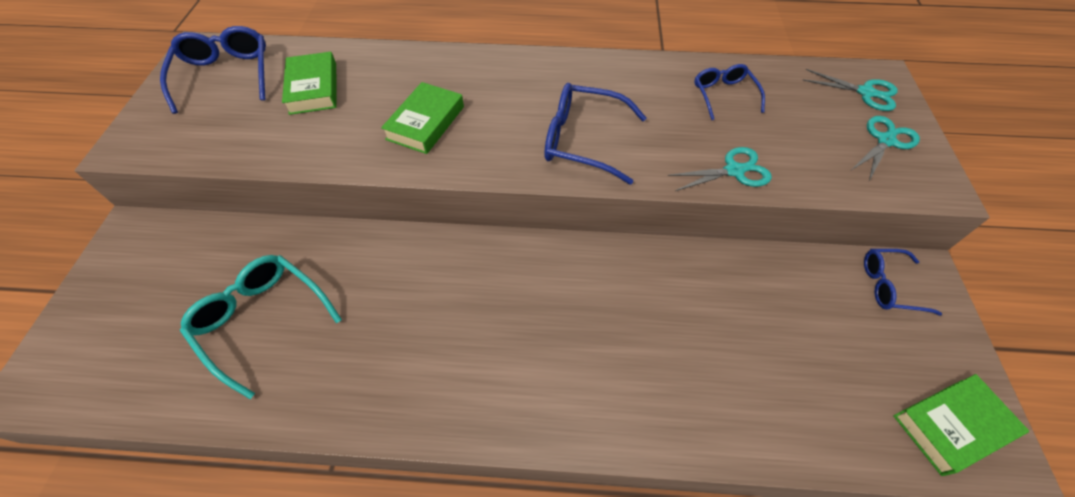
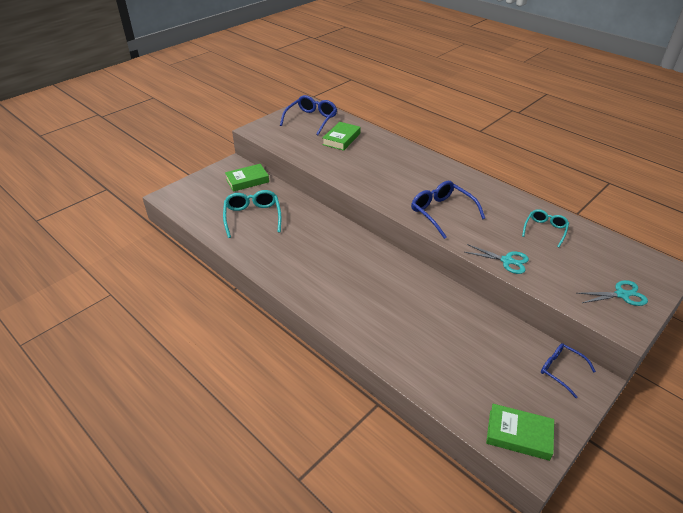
camera: 40 degrees right, 15 degrees down
green book [381,82,464,154] -> green book moved to [225,164,269,192]
blue glasses [694,64,765,120] -> turquoise glasses [522,209,569,247]
turquoise scissors [803,69,898,111] -> none

